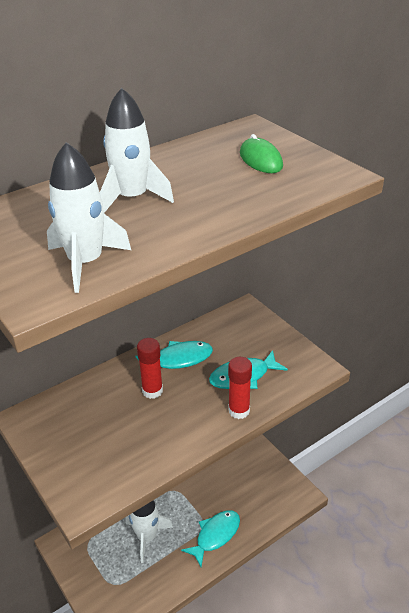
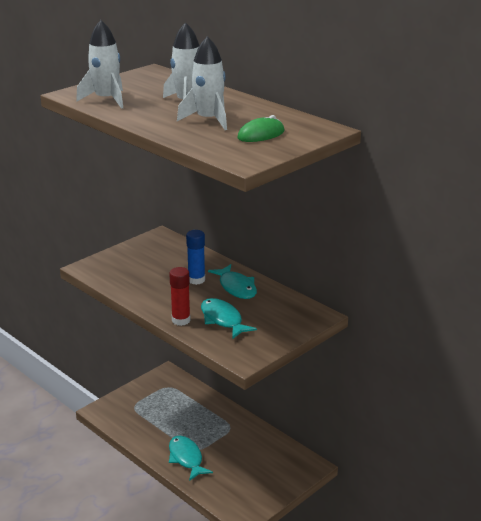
camera: 80 degrees right, 10 degrees down
white rocket [125,500,173,563] -> white rocket moved to [177,36,227,130]
red glue stick [137,338,163,399] -> blue glue stick [186,230,205,285]
turquoise fish [181,510,240,567] -> turquoise fish turned 150 degrees counterclockwise [169,436,213,481]

